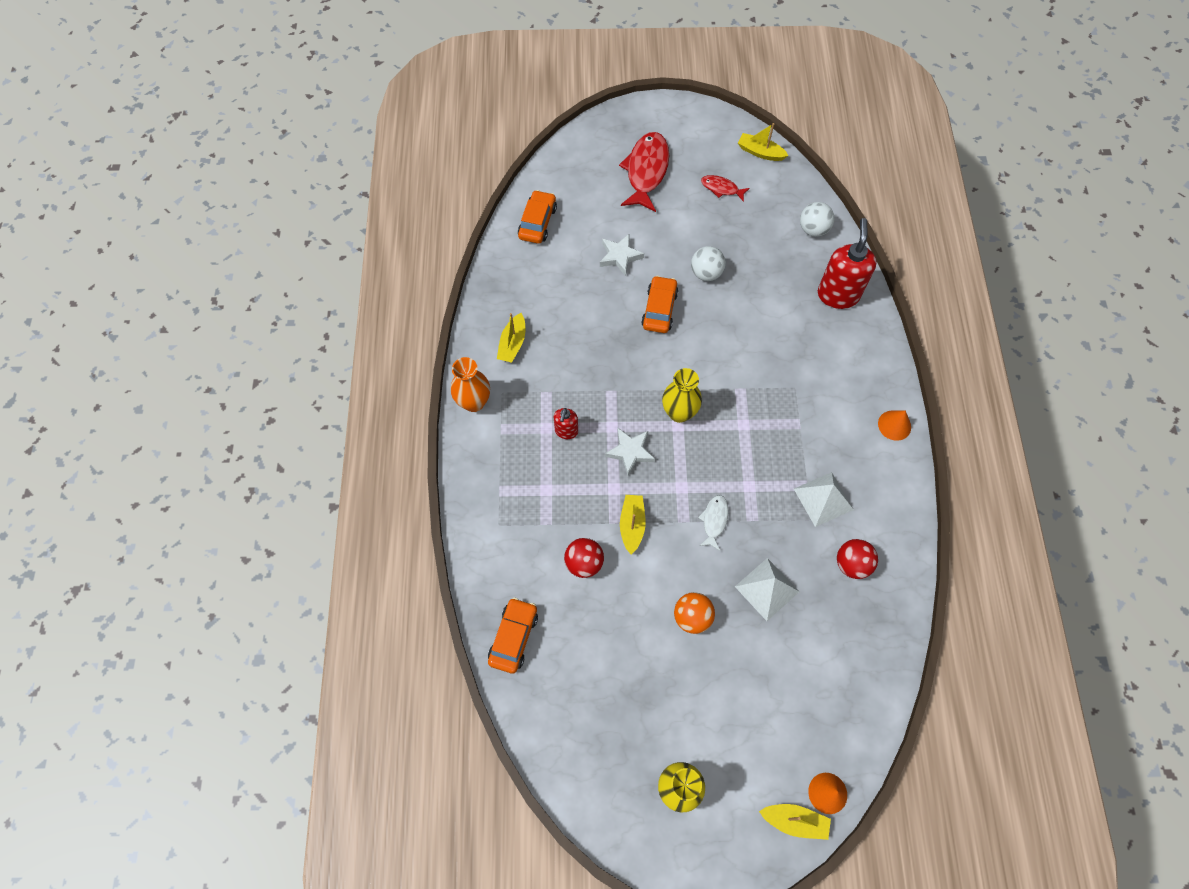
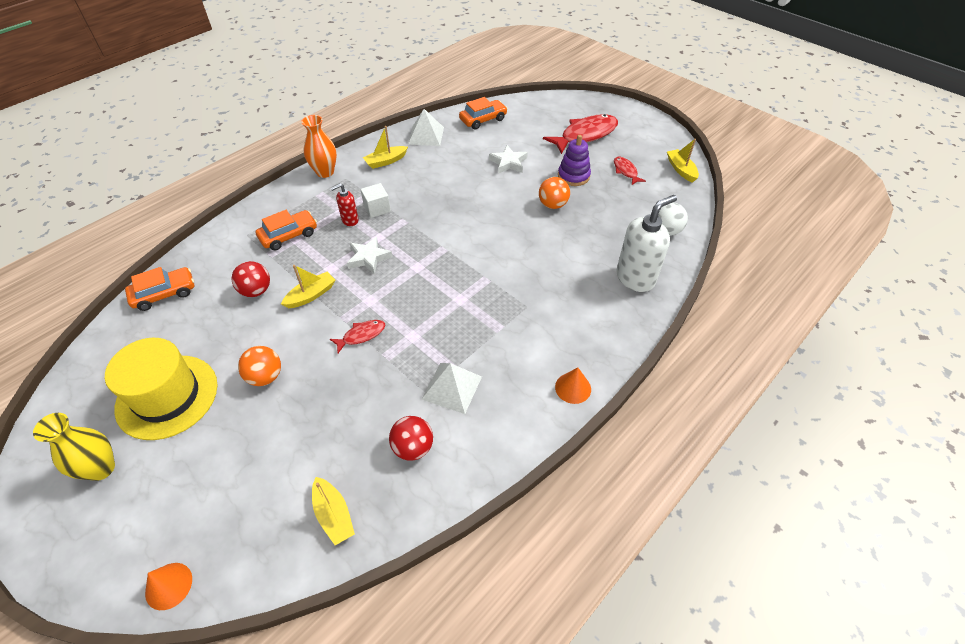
camera: 45 degrees right, 15 degrees down
orange car [641,275,678,333] -> orange car moved to [256,210,317,250]
yellow vase [662,368,702,423] -> none
white ball [691,246,726,281] -> orange ball [539,177,570,209]
white fish [698,495,729,551] -> red fish [330,320,386,353]
white pyramid [735,558,799,621] -> white pyramid moved to [408,109,444,146]
yellow boat [759,804,831,840] -> yellow boat moved to [312,477,355,545]
red soap dispenser [818,218,877,309] -> white soap dispenser [616,195,677,292]
none -> yellow hat [105,338,217,440]
none -> white cube [360,183,391,218]
none -> purple stacking toy [558,135,591,186]

